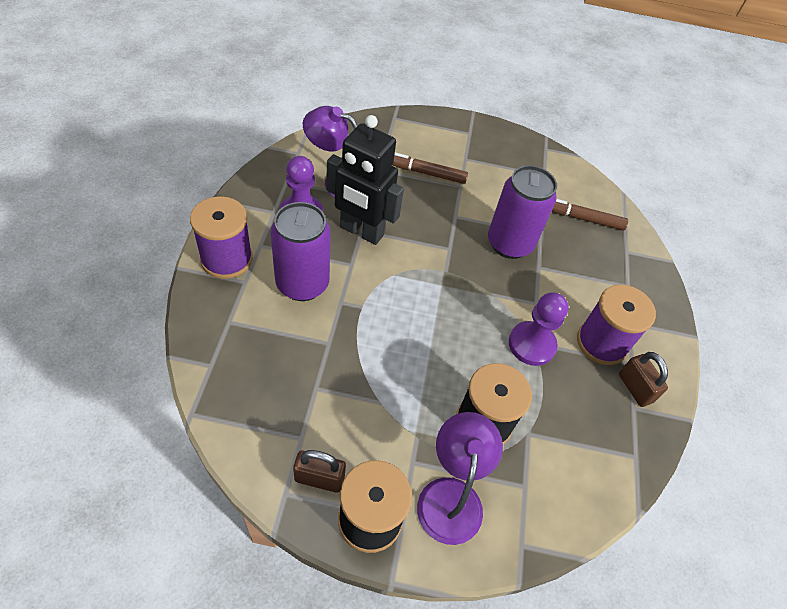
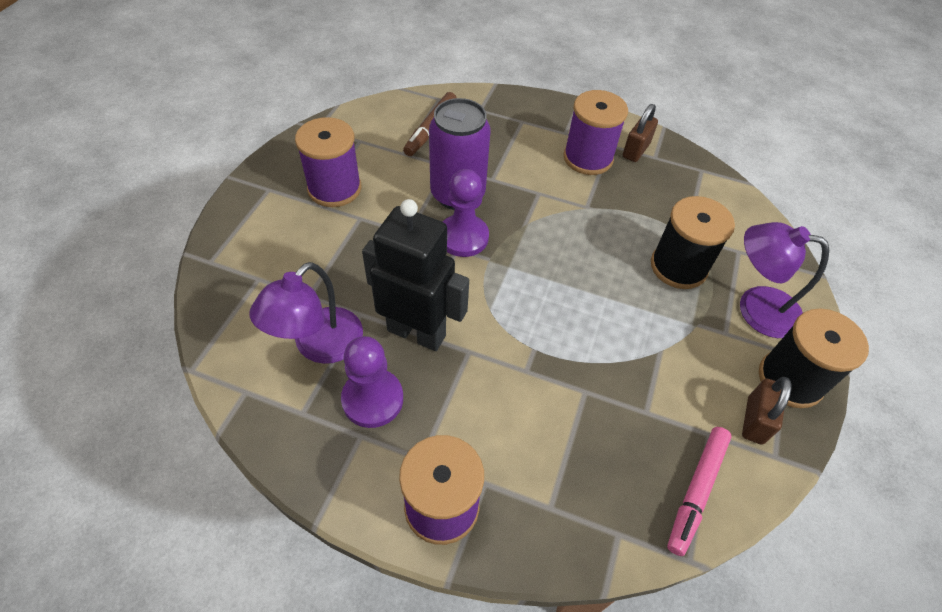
camera: 75 degrees left, 0 degrees up
purple can [270,202,331,301] -> none
black robot [326,115,404,245] -> black robot turned 105 degrees counterclockwise [362,199,469,351]
brown marker [392,153,468,184] -> none
purple pawn [509,292,569,366] -> purple pawn moved to [443,169,489,257]
brown padlock [619,352,668,407] -> brown padlock turned 45 degrees counterclockwise [623,104,658,162]
none -> purple spool [295,117,361,207]
none -> pink marker [667,427,732,556]

